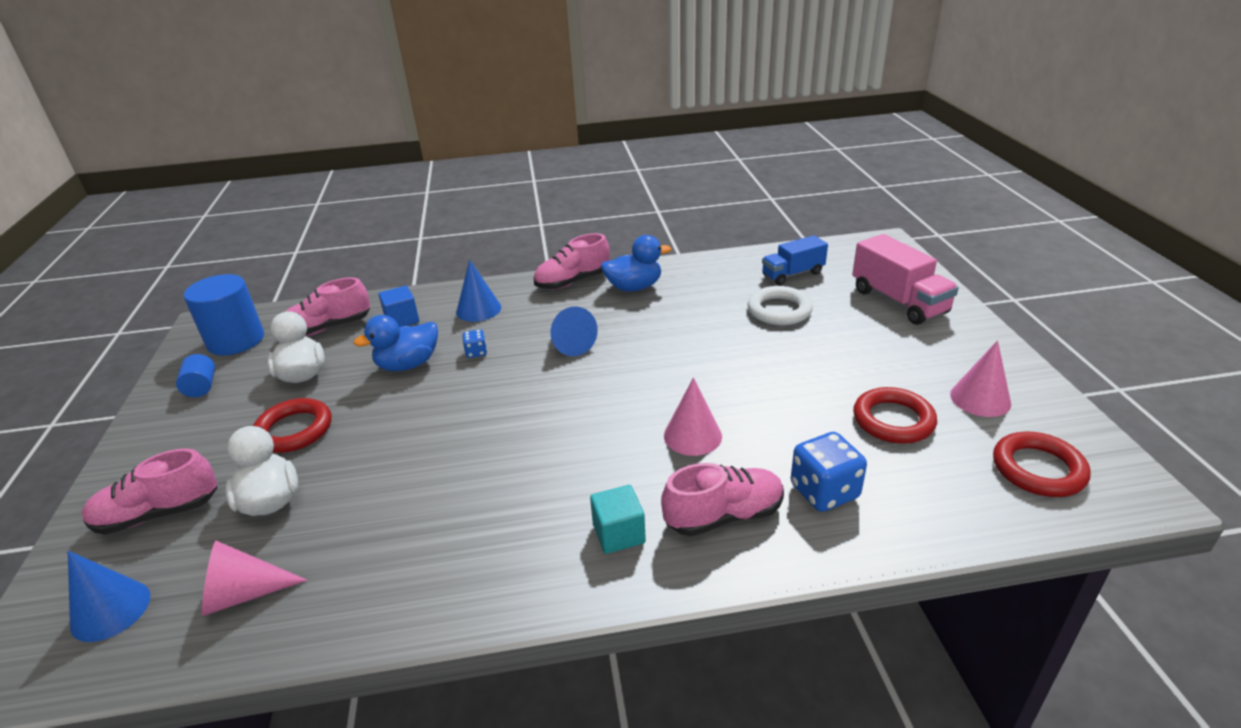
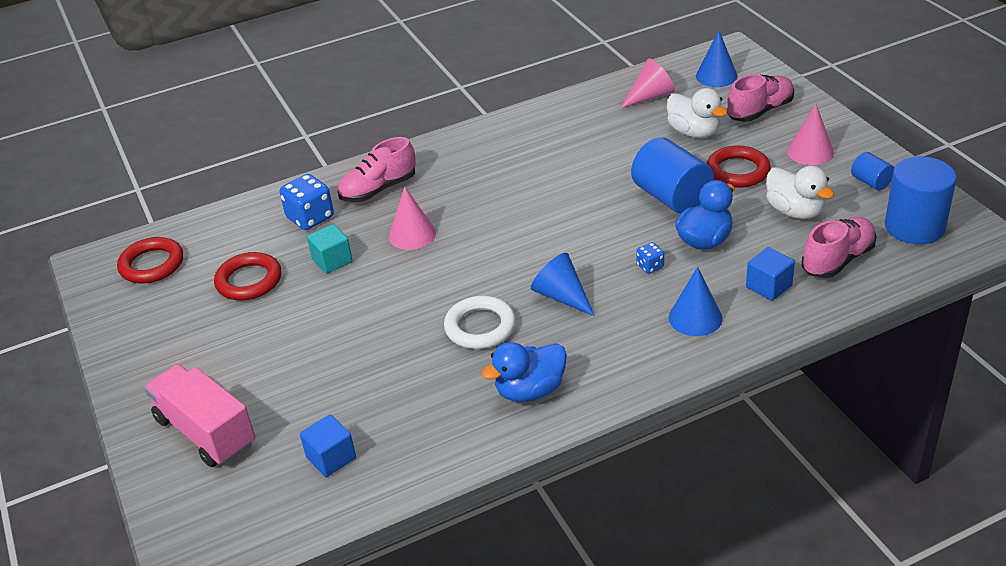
camera: 165 degrees right, 5 degrees up
pink shoe [534,233,610,290] -> none
turquoise cube [590,485,646,554] -> turquoise cube moved to [307,224,353,274]
white ring [747,286,813,325] -> white ring moved to [444,296,516,349]
blue truck [762,235,828,285] -> blue cube [300,414,356,477]
pink cone [950,340,1011,417] -> pink cone moved to [787,104,834,165]
none -> blue cylinder [631,137,714,214]

